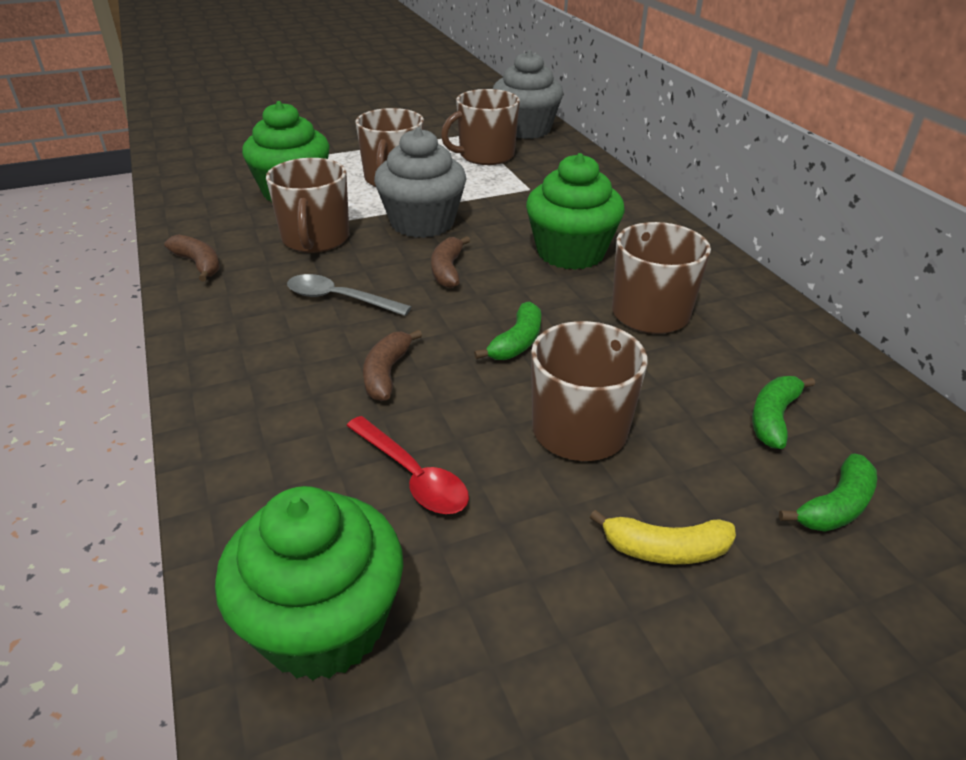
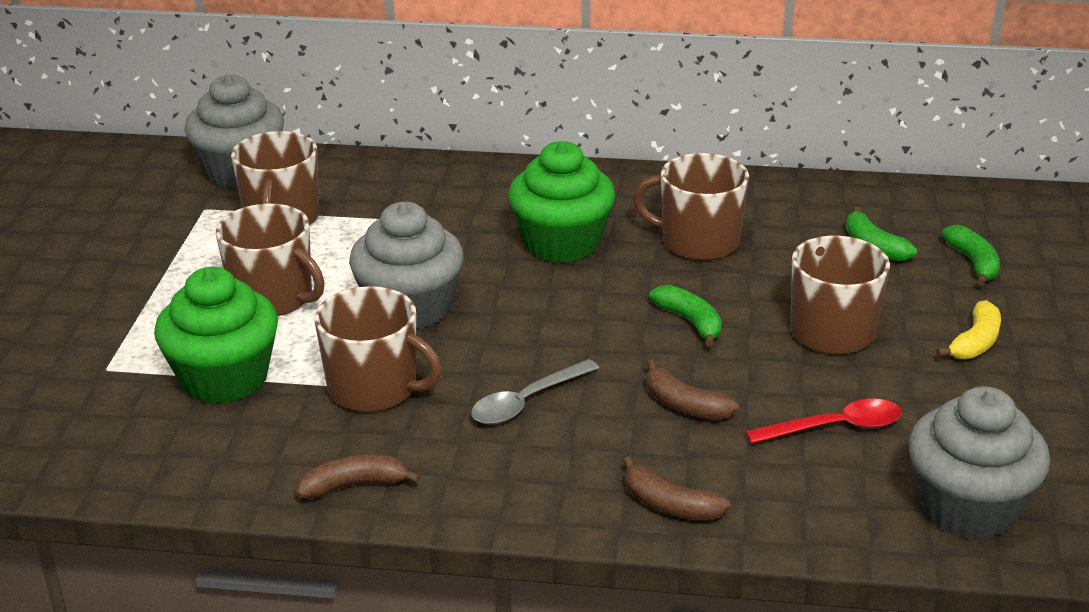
camera: 60 degrees left, 5 degrees down
green cupcake [215,486,403,681] -> grey cupcake [908,386,1050,540]
brown banana [431,236,470,288] -> brown banana moved to [623,456,731,520]

